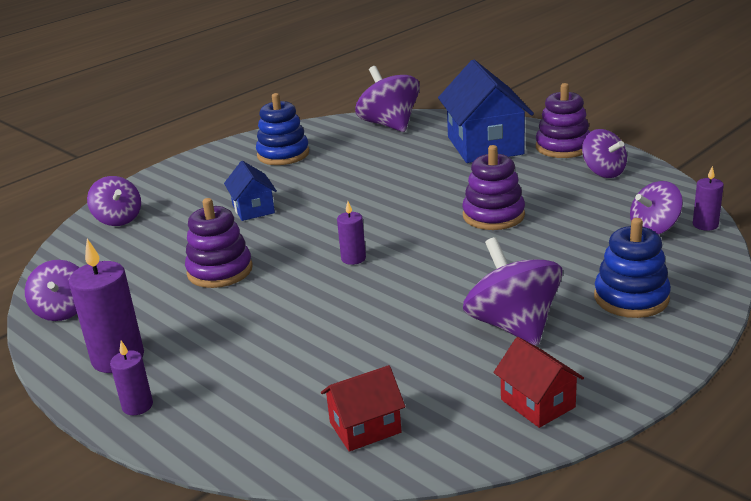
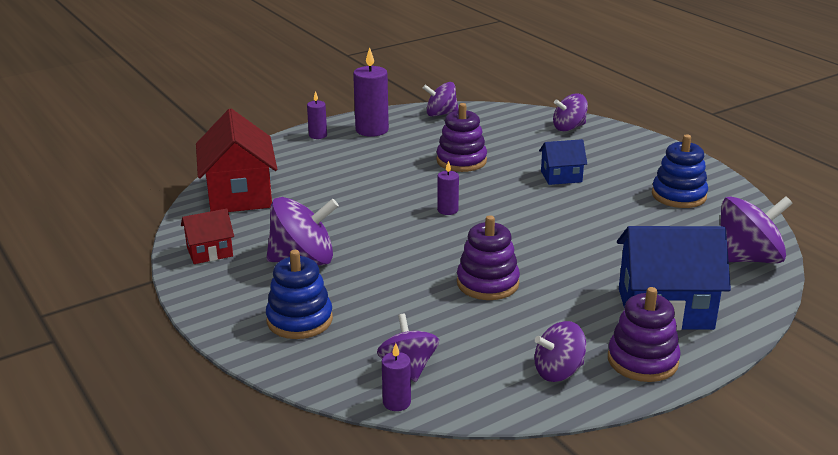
camera: 100 degrees right, 0 degrees up
red house [321,365,405,452] -> red house [196,109,277,212], size x1.91

